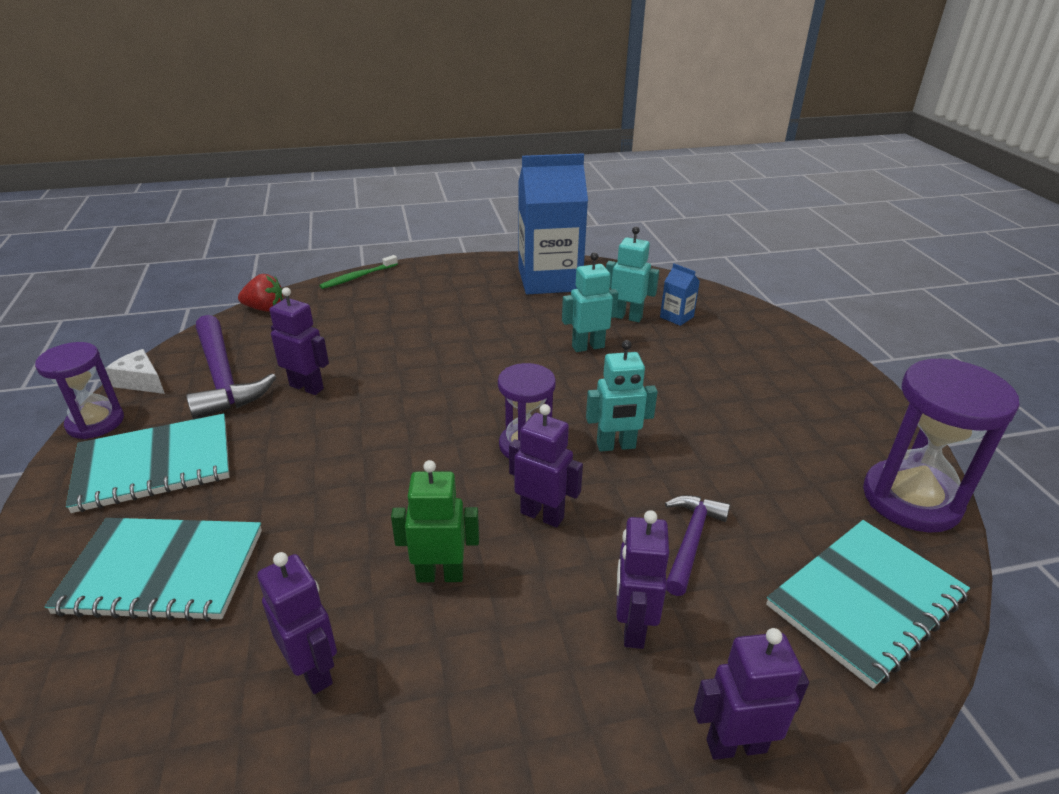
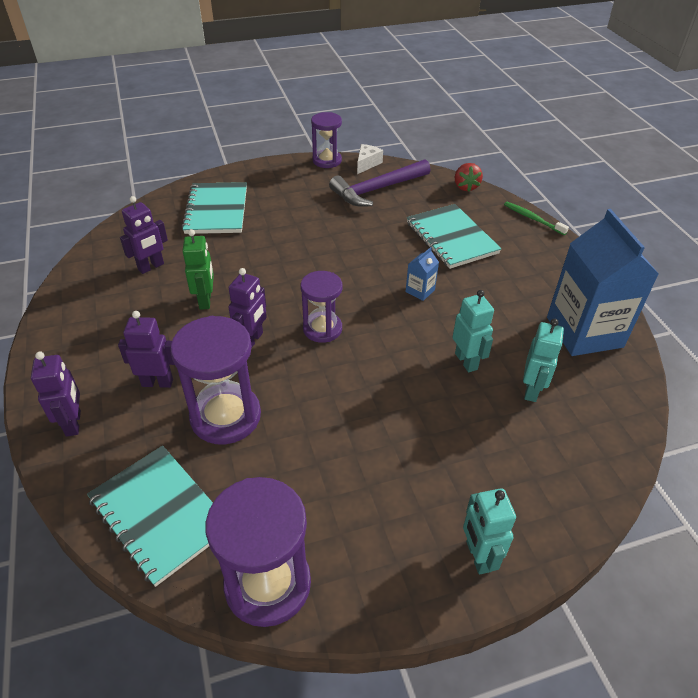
camera: 85 degrees right, 10 degrees up
turquoise notebook [66,414,229,513] -> turquoise notebook moved to [407,204,501,269]
purple robot [269,287,329,395] -> none
turquoise robot [586,340,658,451] -> turquoise robot moved to [463,488,516,574]
blue carton [660,264,700,326] -> blue carton moved to [405,247,439,301]
purple hammer [665,495,730,596] -> purple hourglass [170,316,261,444]

